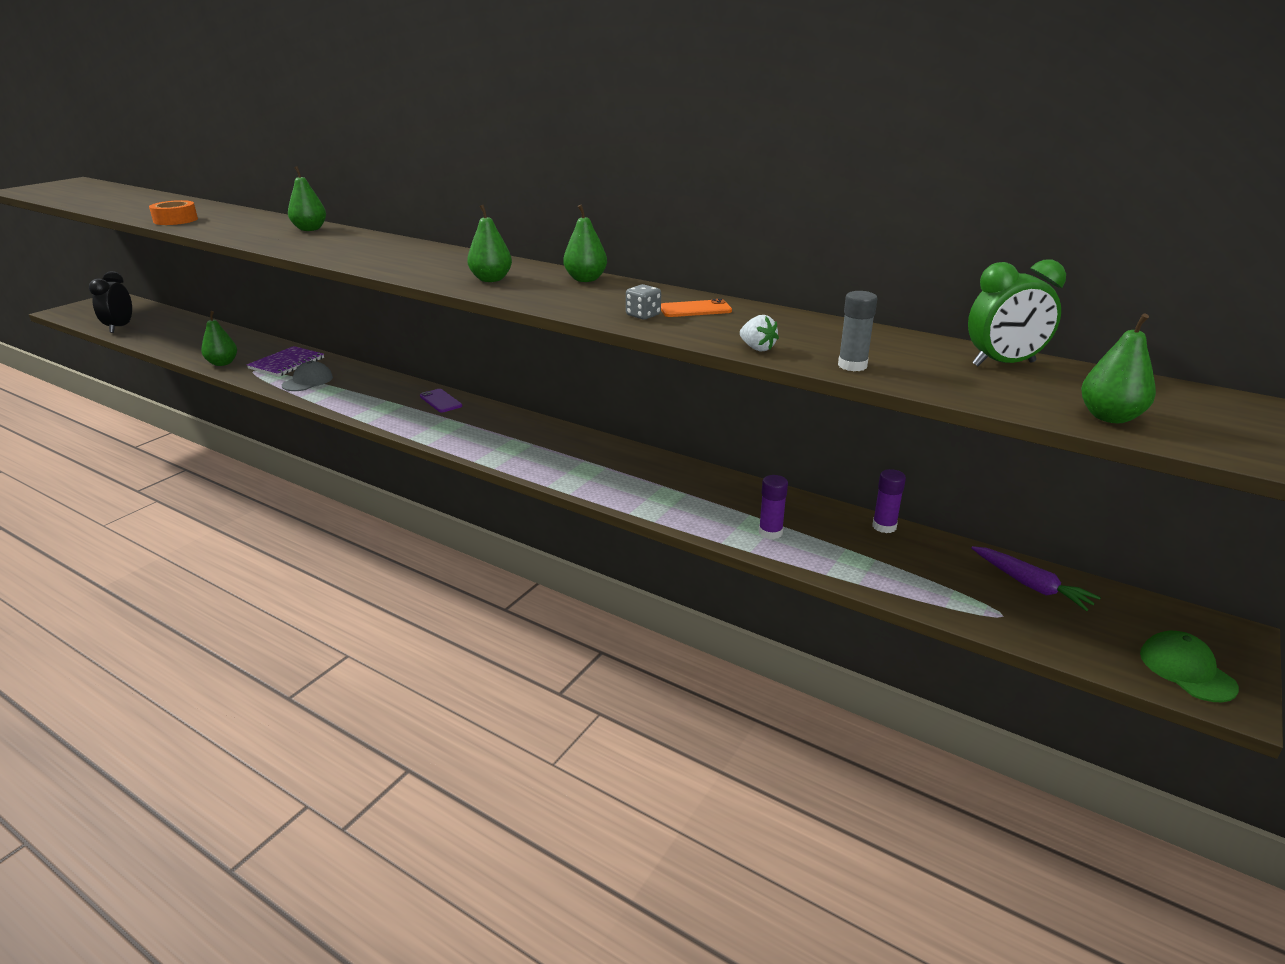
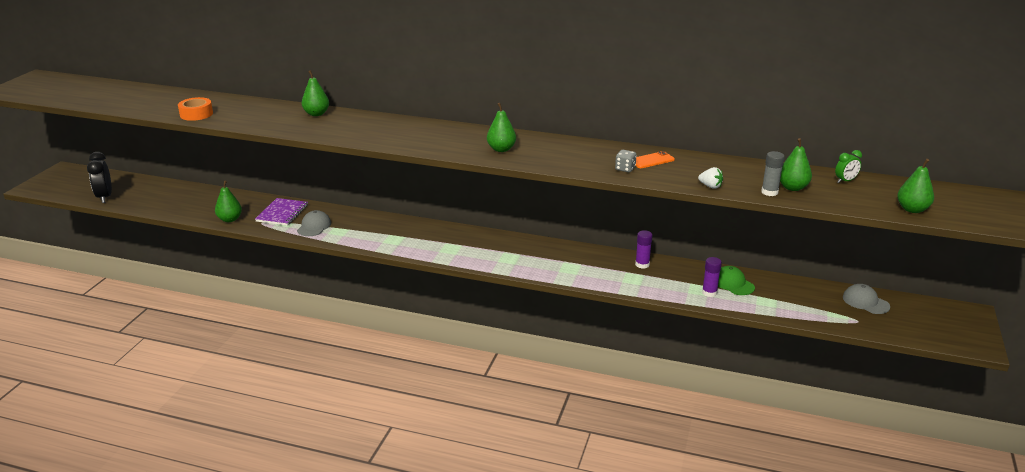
camera: 15 degrees left, 0 degrees up
purple phone [420,389,462,413] -> none
green pear [563,205,607,282] -> green pear moved to [780,138,812,191]
purple glue stick [872,469,906,533] -> purple glue stick moved to [635,230,653,269]
green clock [968,259,1066,366] -> green clock [835,150,862,183], size x0.56
purple carrot [971,546,1101,611] -> grey cap [843,284,890,314]
green cap [1140,631,1239,702] -> green cap moved to [718,266,755,295]

